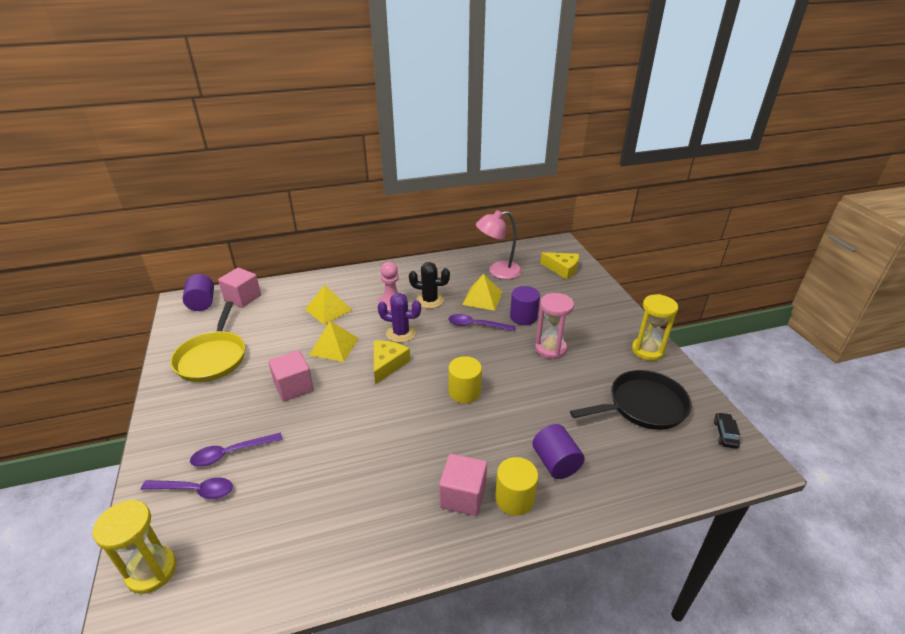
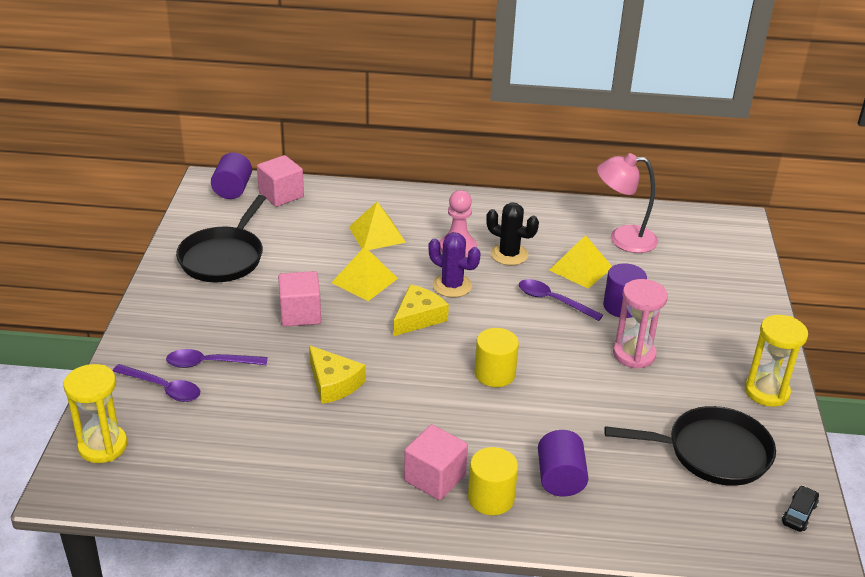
camera: 20 degrees right, 0 degrees up
yellow pan [170,301,245,382] -> black pan [176,195,266,283]
yellow cheese [540,252,579,280] -> yellow cheese moved to [309,345,365,404]

